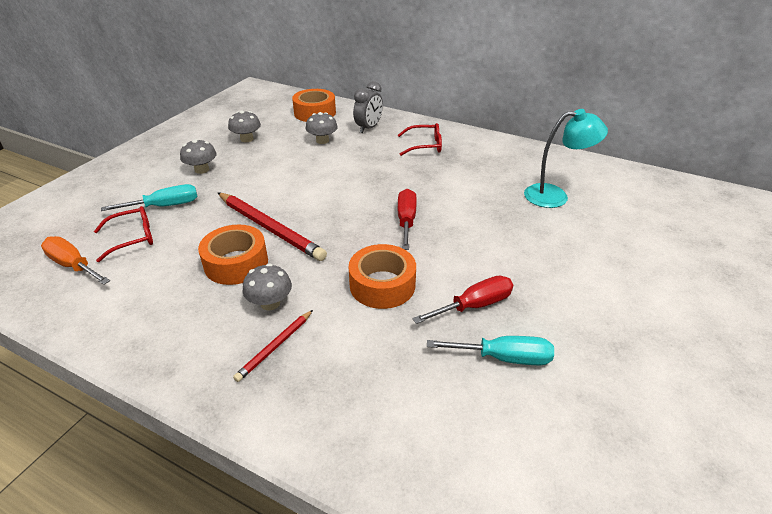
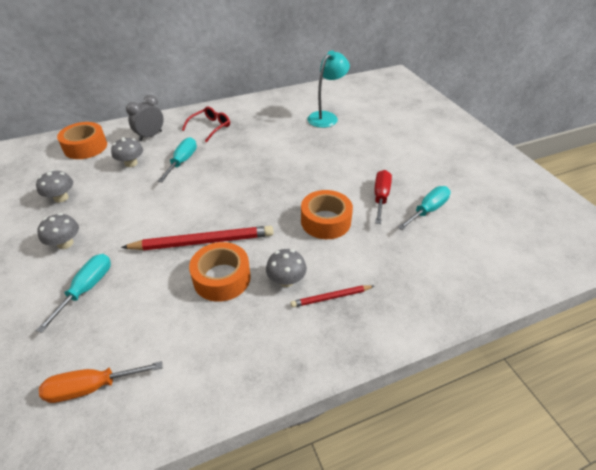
camera: 50 degrees left, 5 degrees up
red glasses [94,206,153,262] -> none
red pencil [233,310,313,382] -> red pencil turned 90 degrees clockwise [291,285,374,307]
grey clock [353,81,383,133] -> grey clock turned 120 degrees counterclockwise [126,95,163,141]
red screwdriver [398,189,417,250] -> none
none -> turquoise screwdriver [158,137,197,182]

